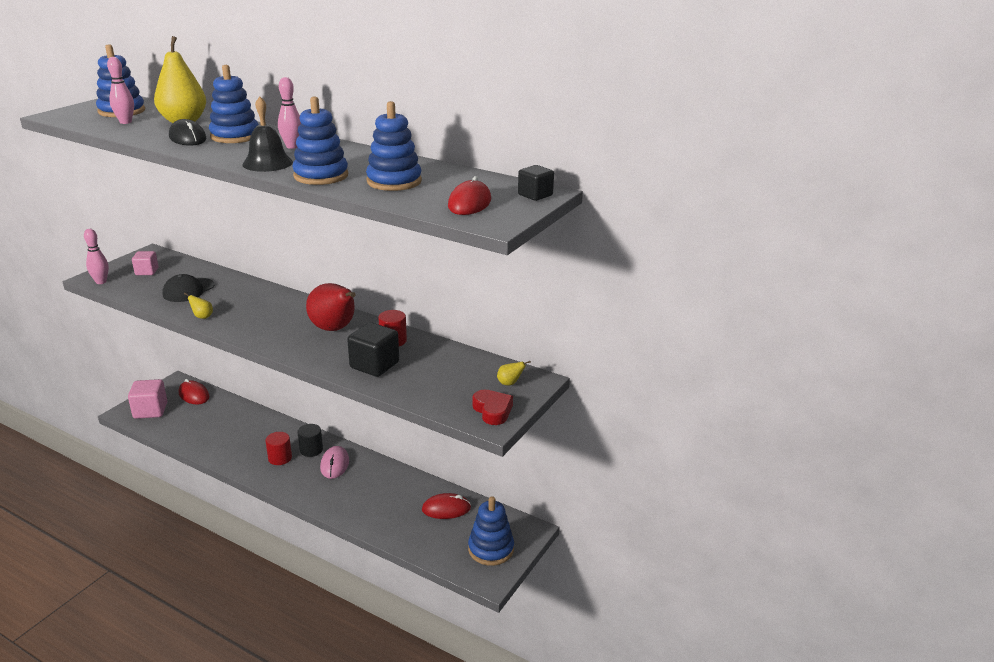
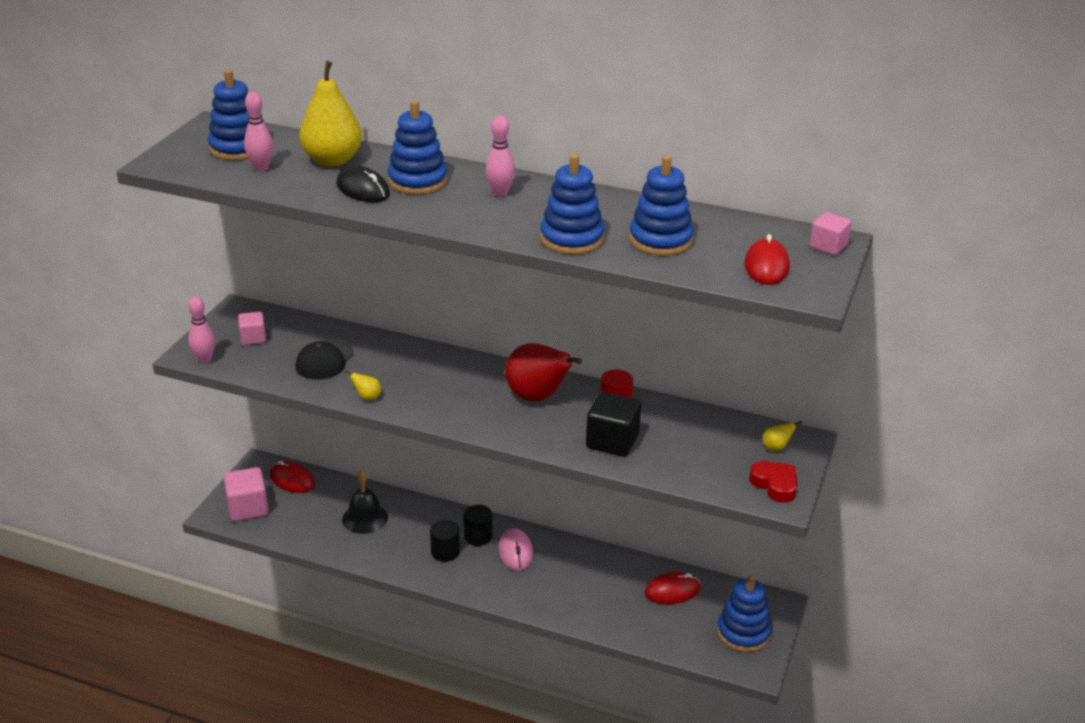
camera: 10 degrees left, 5 degrees up
black bell [242,97,293,172] -> black bell moved to [342,470,388,534]
red cylinder [266,432,292,465] -> black cylinder [430,520,460,562]
black cube [518,165,554,201] -> pink cube [810,212,851,255]

